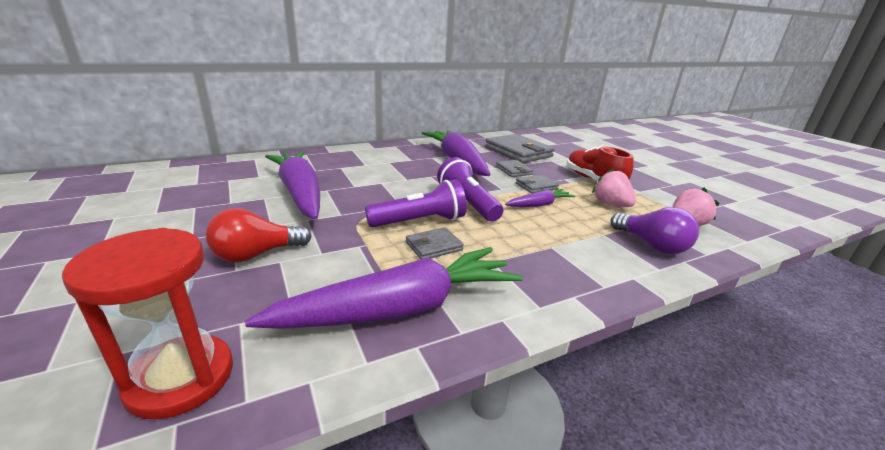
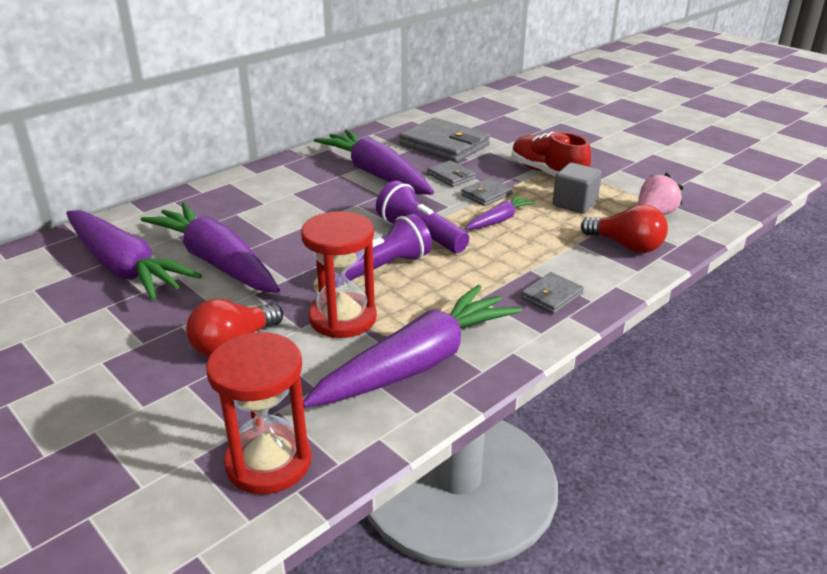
camera: 15 degrees left, 5 degrees up
grey wallet [406,227,464,259] -> grey wallet moved to [521,272,584,314]
pink strawberry [592,168,636,207] -> grey cube [553,163,602,214]
purple light bulb [610,207,699,254] -> red light bulb [581,204,668,253]
none -> purple carrot [66,210,202,300]
none -> red hourglass [301,211,377,338]

